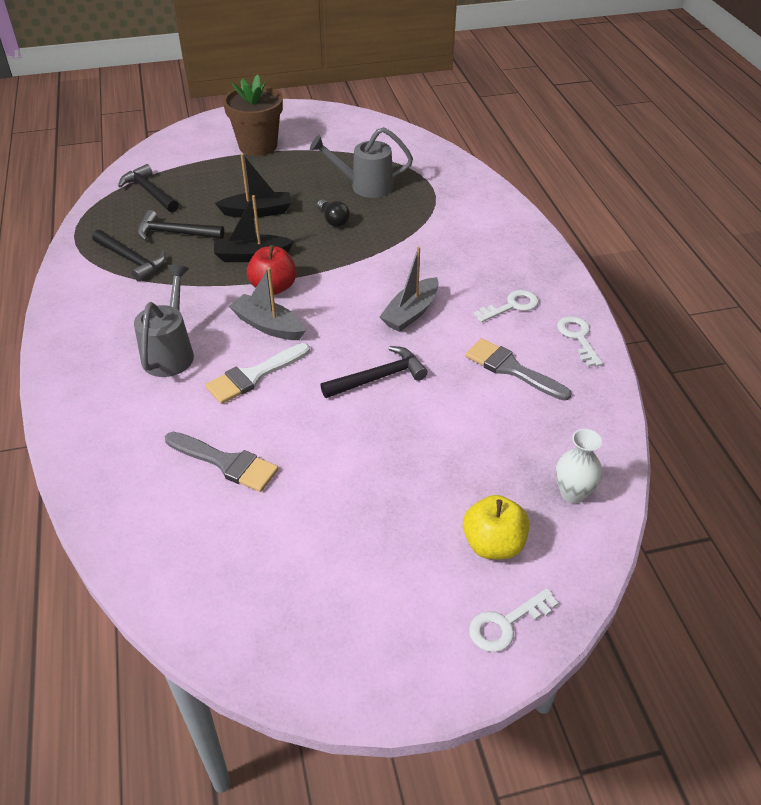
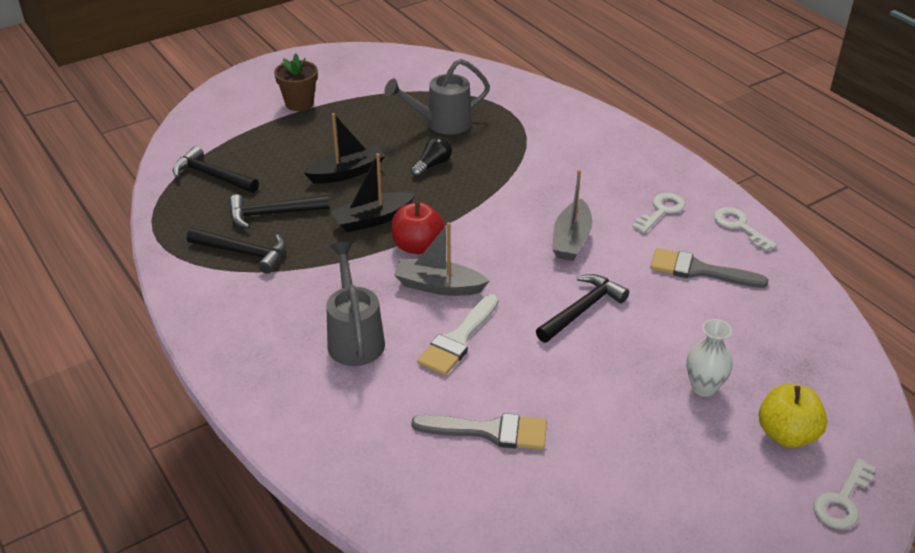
camera: 20 degrees left, 5 degrees down
brown flower pot [223,74,283,156] -> brown flower pot [274,54,318,111], size x0.66
black light bulb [317,199,350,227] -> black light bulb turned 90 degrees counterclockwise [411,136,452,177]
white vase [556,429,602,504] -> white vase moved to [687,319,733,397]

